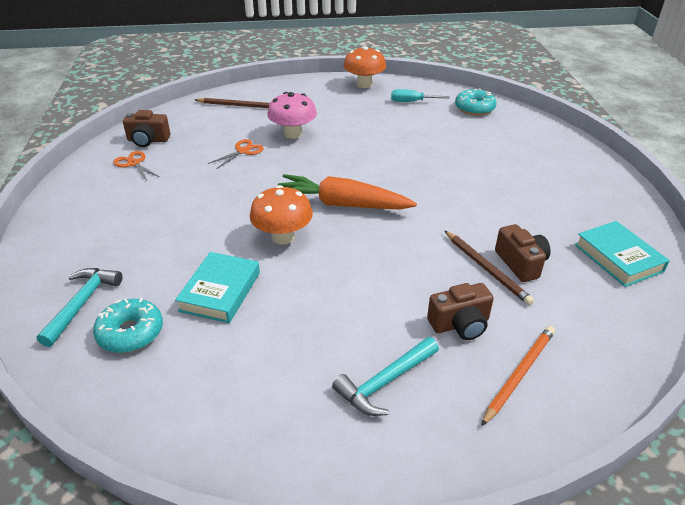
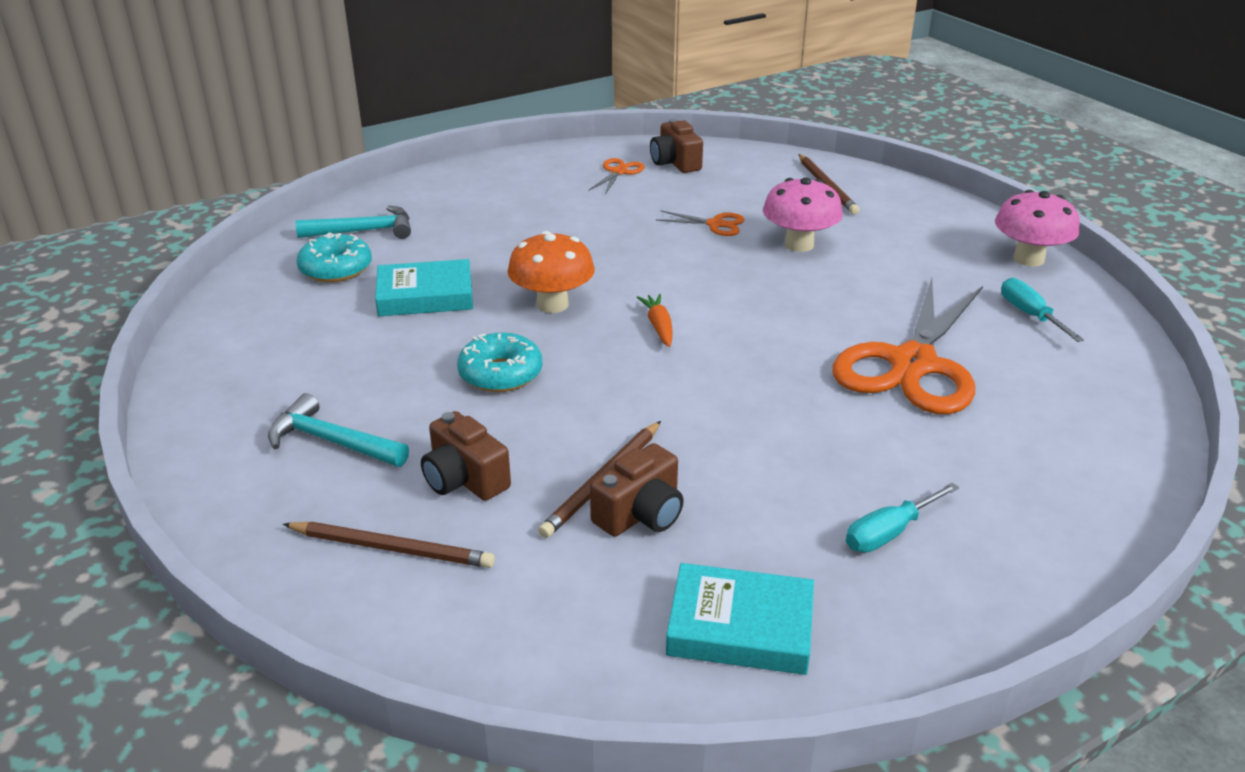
camera: 65 degrees right, 5 degrees down
orange carrot [278,174,417,209] -> orange carrot [637,294,673,347], size x0.45
orange mushroom [344,46,386,88] -> pink mushroom [995,190,1080,266]
turquoise donut [455,88,497,116] -> turquoise donut moved to [457,332,542,392]
orange pencil [481,326,555,426] -> brown pencil [283,522,495,568]
turquoise book [575,221,670,287] -> turquoise book turned 60 degrees clockwise [666,563,814,675]
none -> orange scissors [833,278,983,414]
none -> turquoise screwdriver [846,483,959,553]

